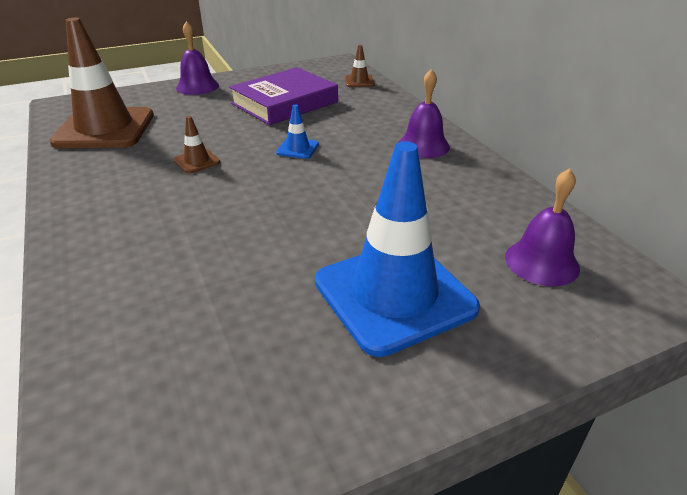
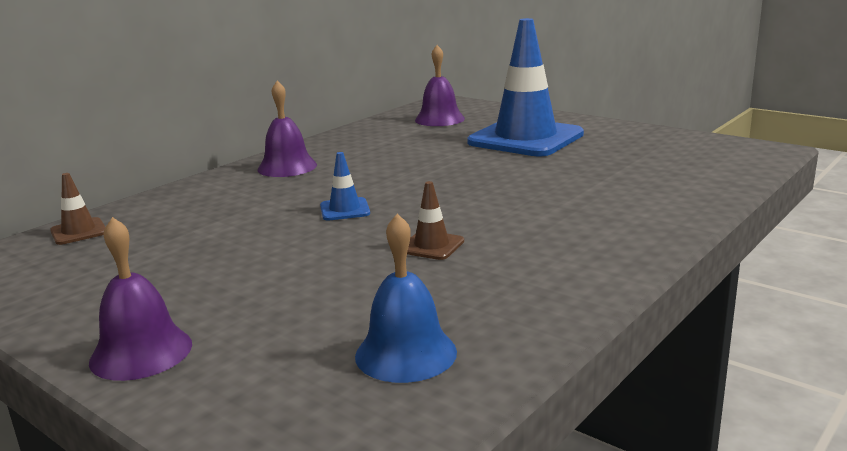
camera: 115 degrees left, 15 degrees down
brown traffic cone [49,18,154,148] -> blue bell [355,214,457,383]
purple book [229,67,338,125] -> none

